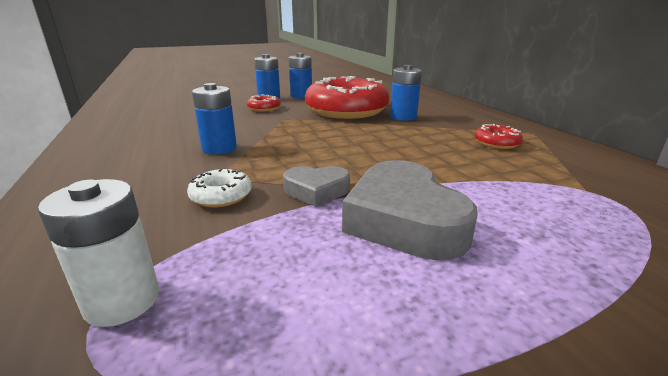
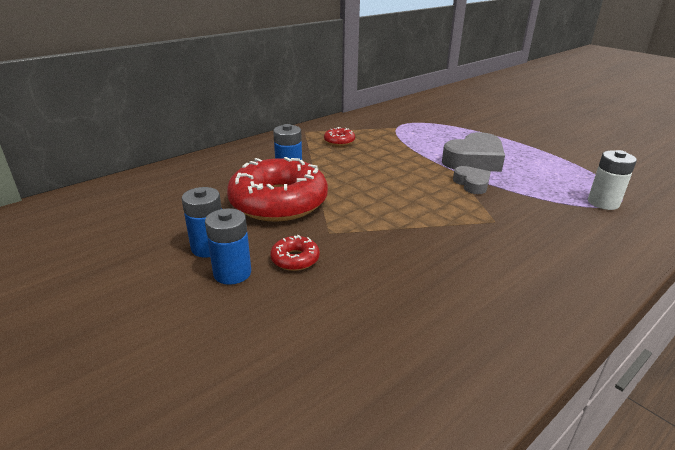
camera: 110 degrees left, 5 degrees up
white donut [187,168,252,207] -> none
blue battery [192,83,237,154] -> none

